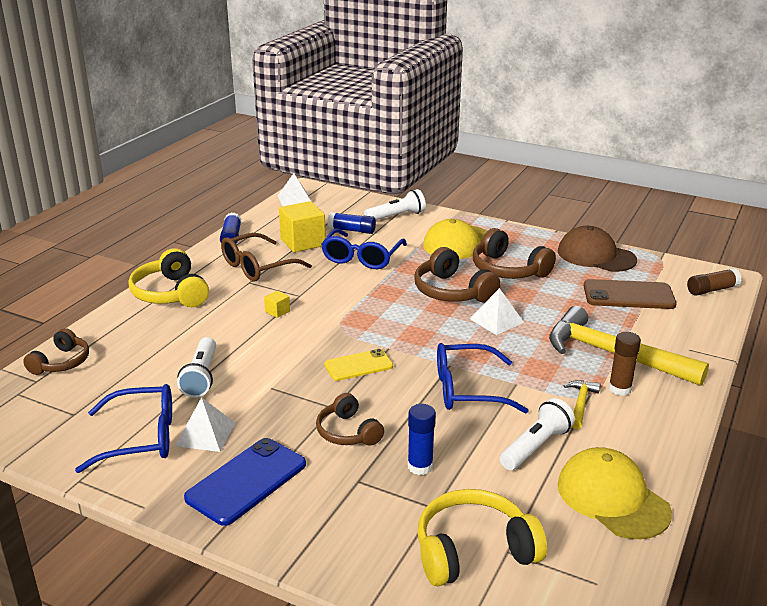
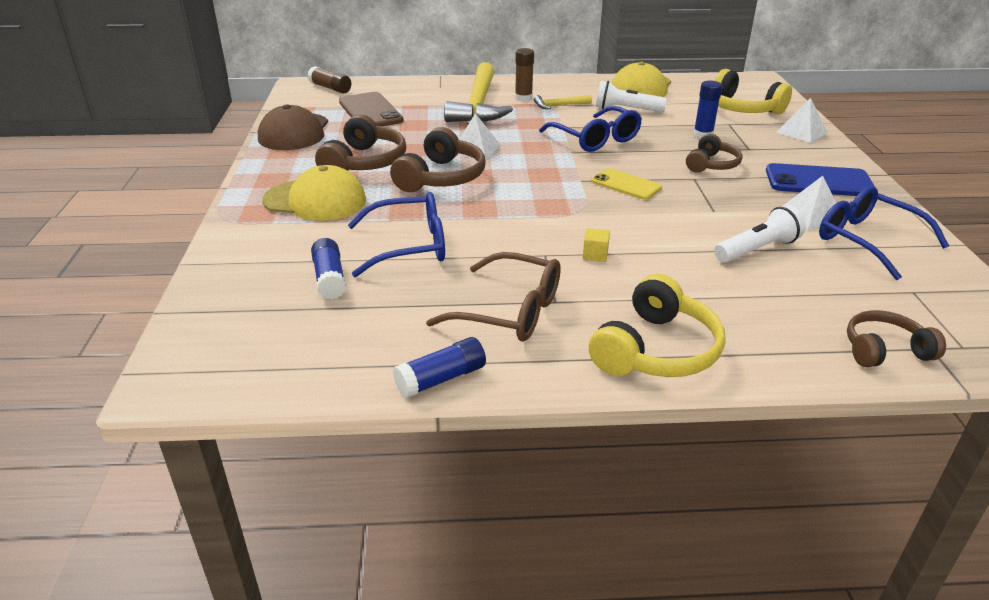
camera: 120 degrees left, 5 degrees up
white pyramid [278,173,311,207] -> white pyramid moved to [776,98,828,143]
yellow cube [279,201,326,252] -> none
white flashlight [364,189,426,220] -> none

